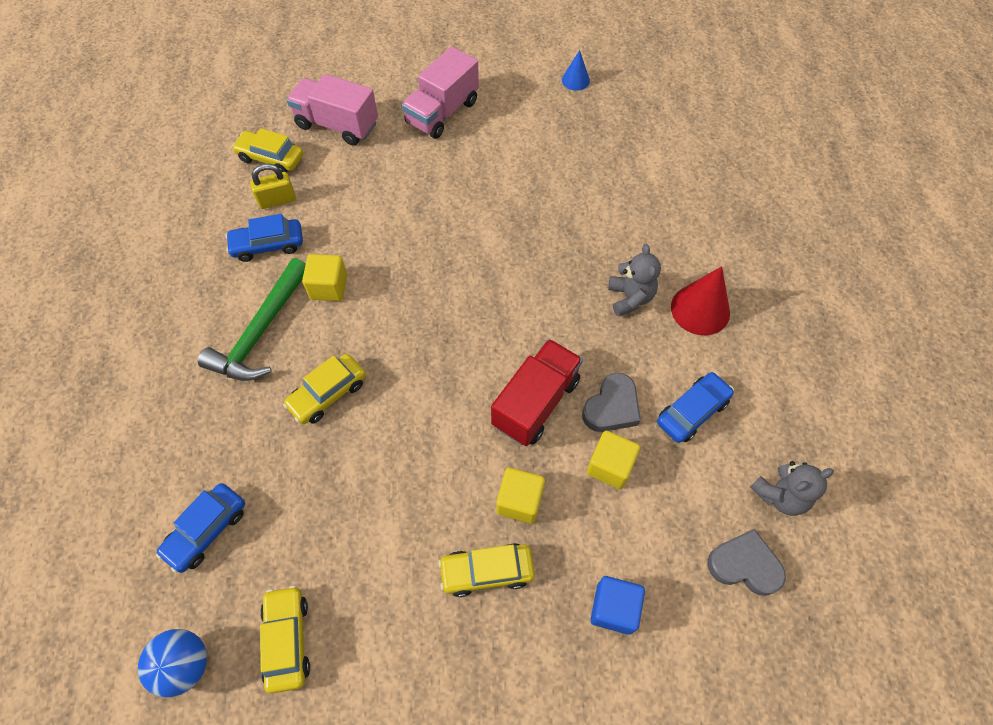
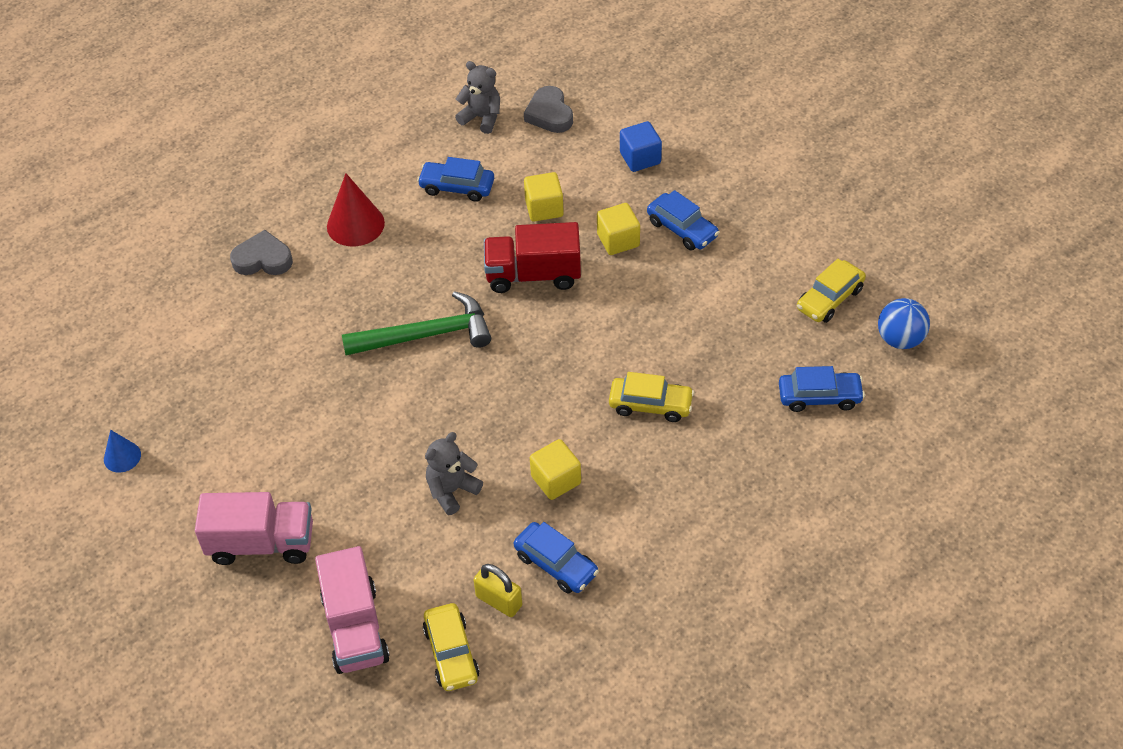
camera: 125 degrees left, 10 degrees down
green hammer [198,258,306,381] -> green hammer moved to [342,291,491,356]
yellow car [438,543,535,597] -> blue car [647,190,719,251]
grey heart [582,373,641,432] -> grey heart moved to [230,230,293,275]
grey teddy bear [608,244,661,317] -> grey teddy bear moved to [425,432,483,515]

